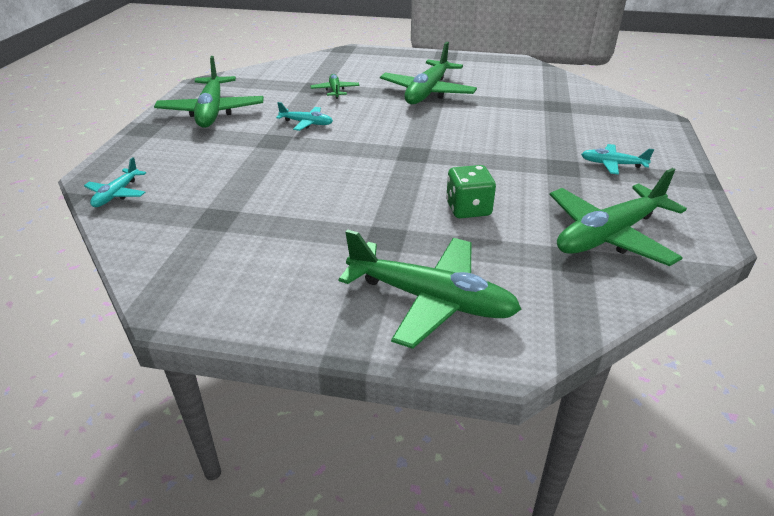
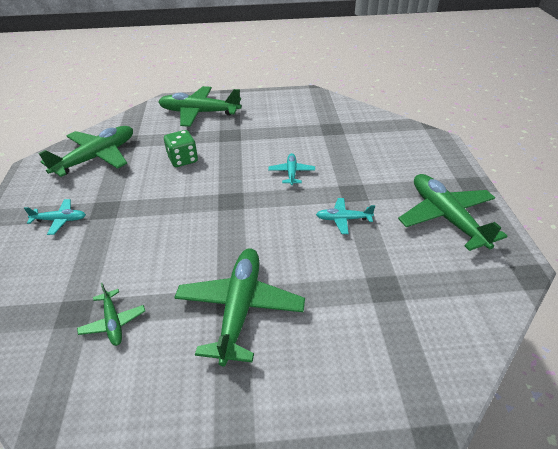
camera: 165 degrees right, 5 degrees up
turquoise plane [84,157,146,207] -> turquoise plane moved to [268,153,315,185]
green plane [311,74,359,99] -> green plane moved to [77,283,145,346]

